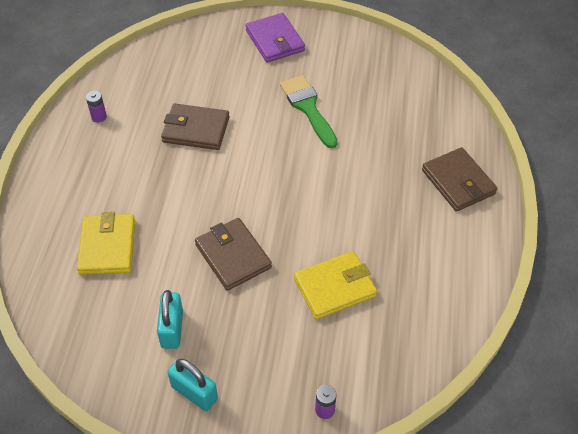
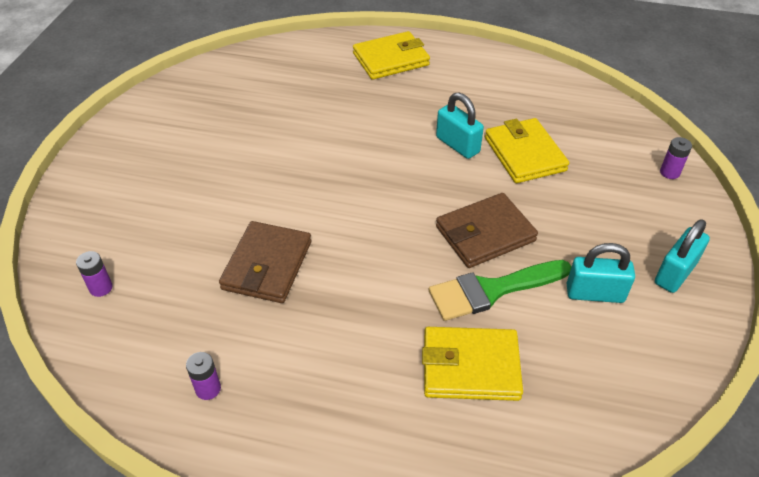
camera: 85 degrees left, 5 degrees down
purple wallet [245,13,305,62] -> none
green brush [280,75,338,148] -> green brush moved to [429,260,572,321]
brown wallet [422,147,498,212] -> yellow wallet [353,31,430,80]
none -> purple battery [76,251,113,297]
none -> turquoise padlock [436,93,484,159]

